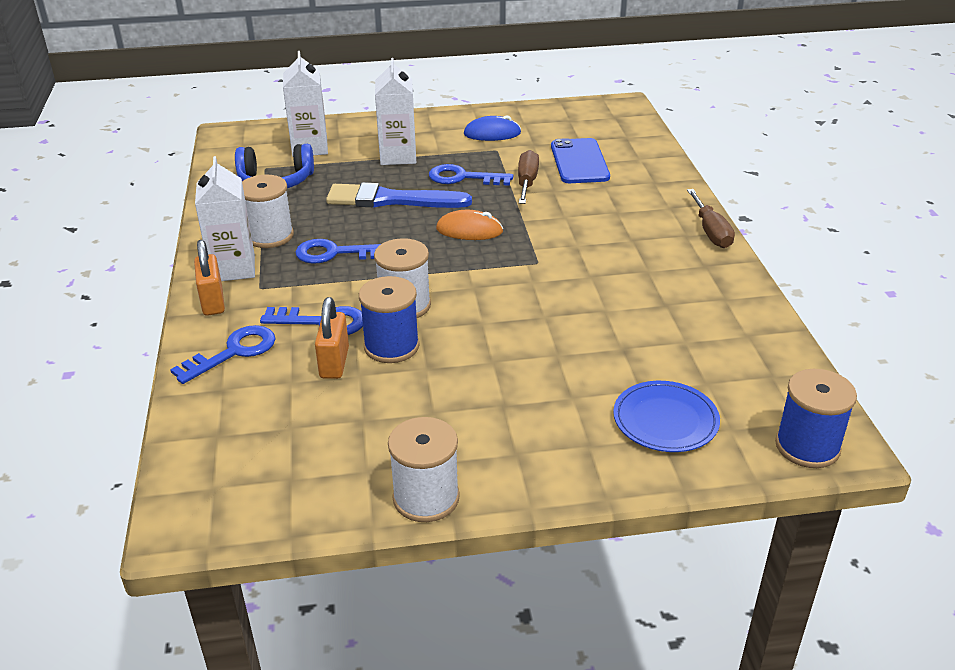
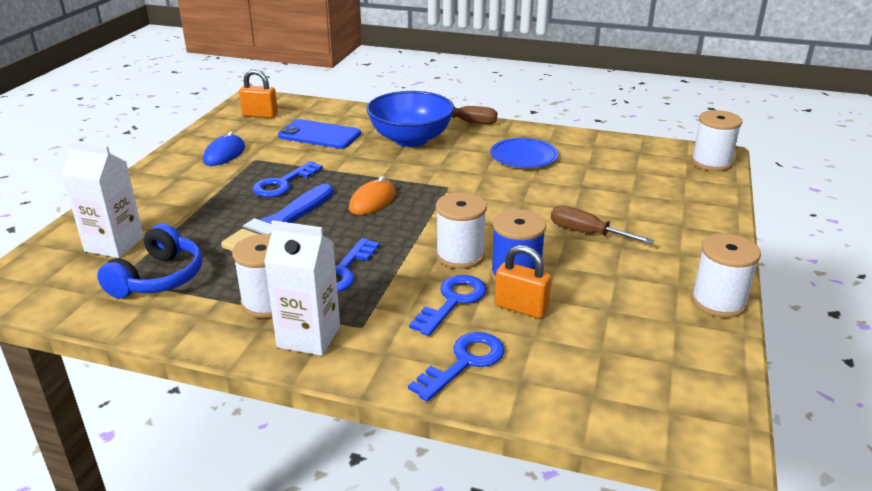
camera: 65 degrees left, 5 degrees down
blue key [170,325,275,384] -> blue key turned 60 degrees clockwise [408,332,505,402]
orange padlock [194,240,225,316] -> orange padlock moved to [239,69,278,118]
white carton [375,58,416,165] -> none
brown screwdriver [518,150,539,204] -> brown screwdriver moved to [551,205,654,244]
blue plate [613,381,720,452] -> blue plate moved to [490,138,559,168]
blue spool [775,369,857,468] -> white spool [691,110,742,171]
none -> blue bowl [366,91,454,147]

